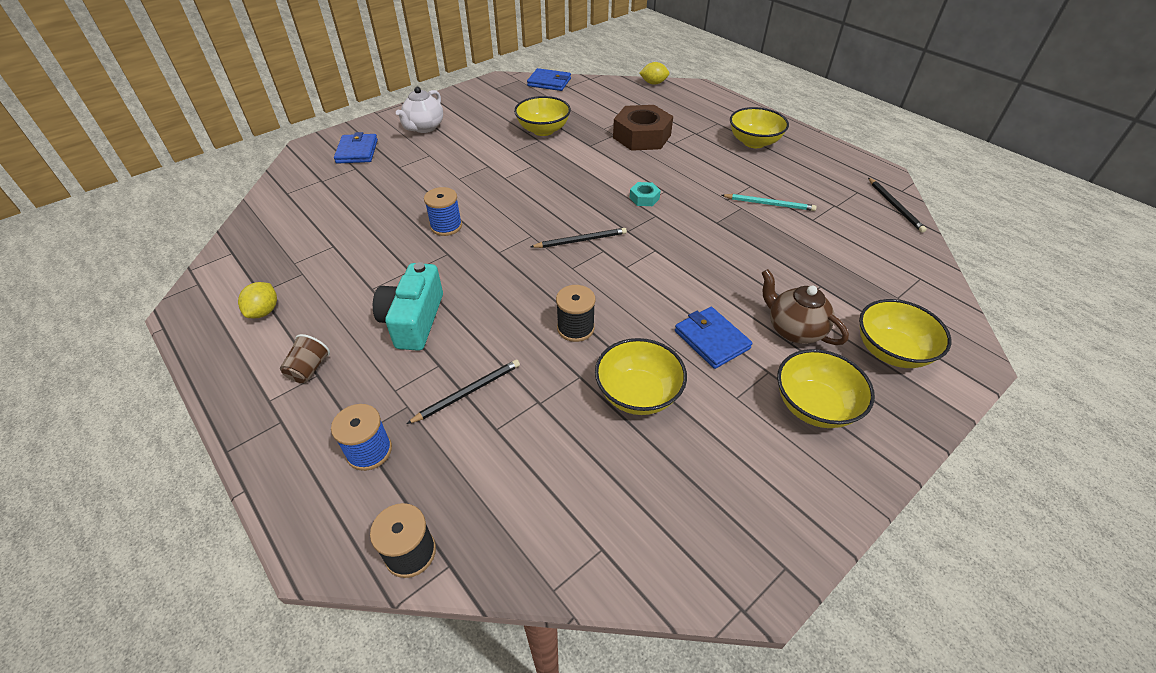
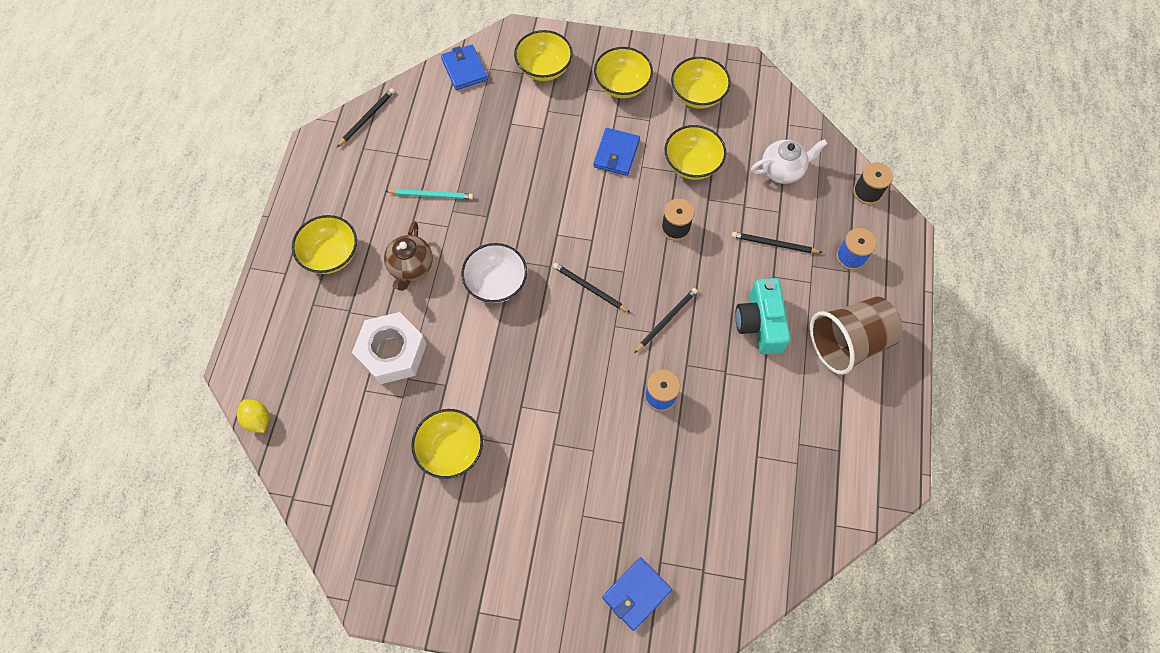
camera: 130 degrees left, 20 degrees up
yellow lemon [238,282,277,318] -> none
brown cup [280,334,330,383] -> brown cup [810,296,903,375], size x2.32
turquoise camera [373,262,443,351] -> turquoise camera turned 120 degrees clockwise [735,278,791,354]
white teapot [396,87,443,133] -> white teapot moved to [751,139,828,184]
blue wallet [527,68,571,91] -> blue wallet moved to [441,45,488,90]
brown nut [613,105,673,151] -> white nut [352,312,427,384]
turquoise nut [630,182,661,206] -> white bowl [461,243,527,303]
turquoise pencil [721,194,817,211] -> turquoise pencil turned 120 degrees clockwise [386,189,473,199]
brown teapot [762,269,849,345] -> brown teapot moved to [384,222,433,291]
none -> black pencil [634,288,698,353]
none -> yellow bowl [671,57,731,109]

